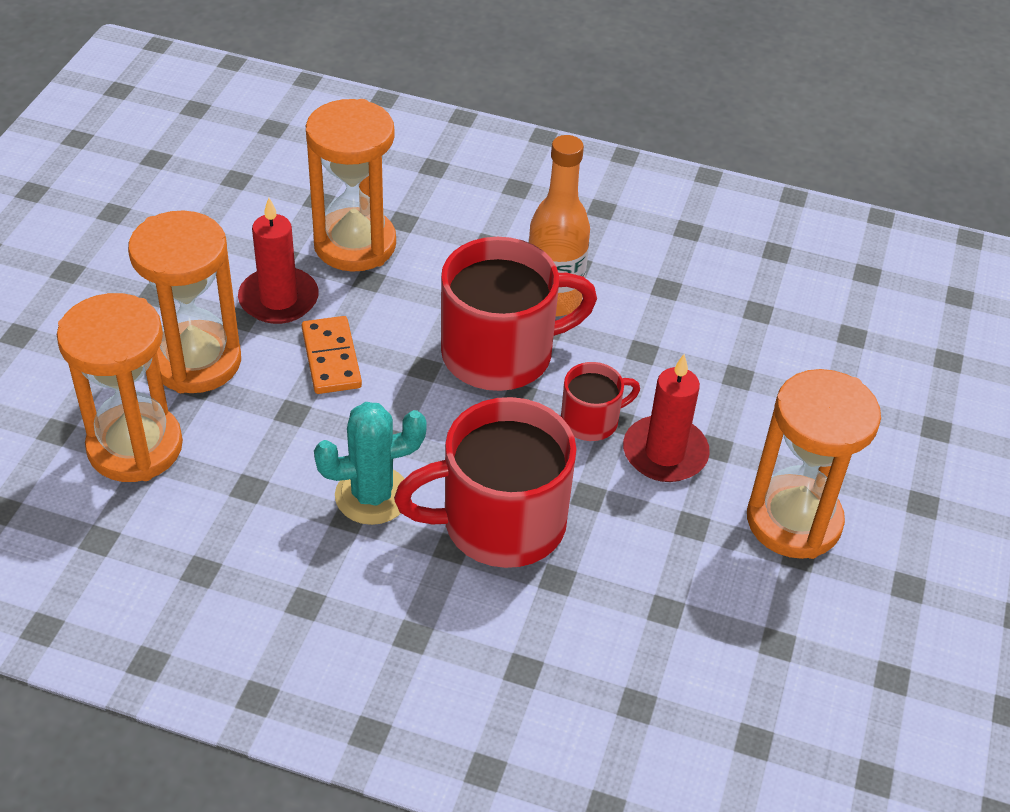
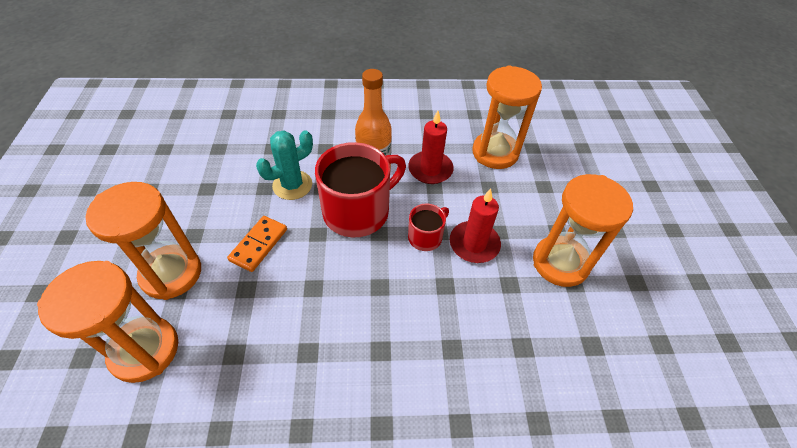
camera: 20 degrees left, 5 degrees up
red candle [238,198,319,324] -> red candle moved to [408,111,454,184]
orange domino [302,316,362,394] -> orange domino turned 60 degrees clockwise [227,216,287,272]
orange hourglass [306,99,396,272] -> orange hourglass moved to [472,65,542,169]
turquoise cactus [314,402,427,525] -> turquoise cactus moved to [256,130,313,200]
red mug [394,397,577,568] -> none

